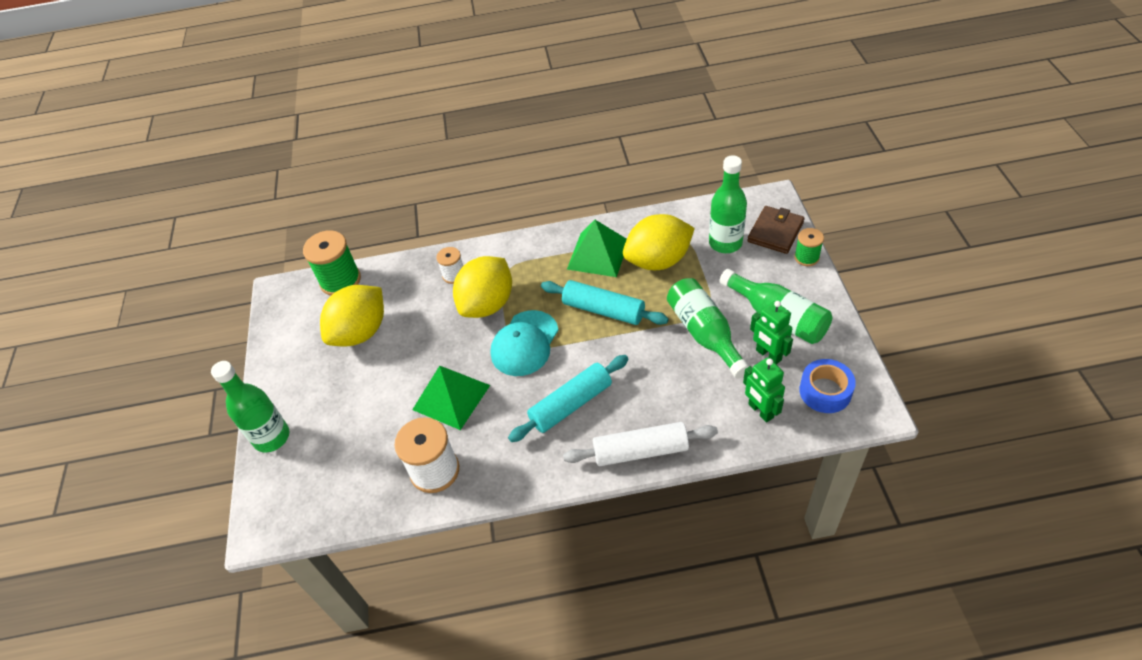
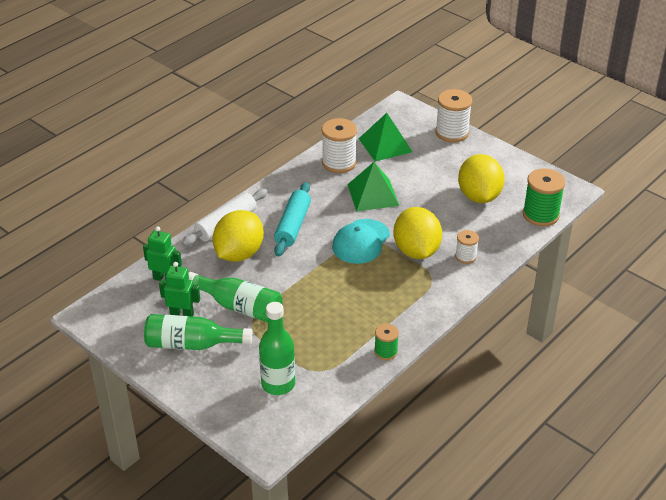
camera: 135 degrees right, 10 degrees down
green bottle [211,361,289,453] -> white spool [436,89,472,142]
turquoise cap [491,310,558,376] -> turquoise cap turned 135 degrees counterclockwise [332,219,390,264]
turquoise rolling pin [541,280,669,325] -> none
green pyramid [567,220,627,277] -> green pyramid moved to [359,113,413,162]
yellow lemon [623,214,695,270] -> yellow lemon moved to [213,210,264,262]
brown wallet [747,206,805,254] -> none
green spool [794,228,824,266] -> green spool moved to [374,324,399,360]
blue tape [799,359,856,413] -> none

